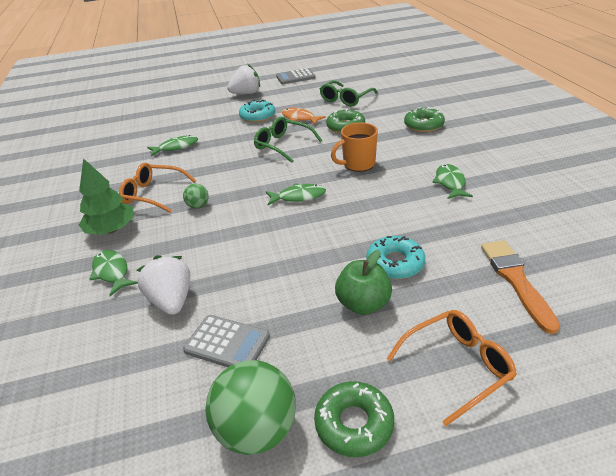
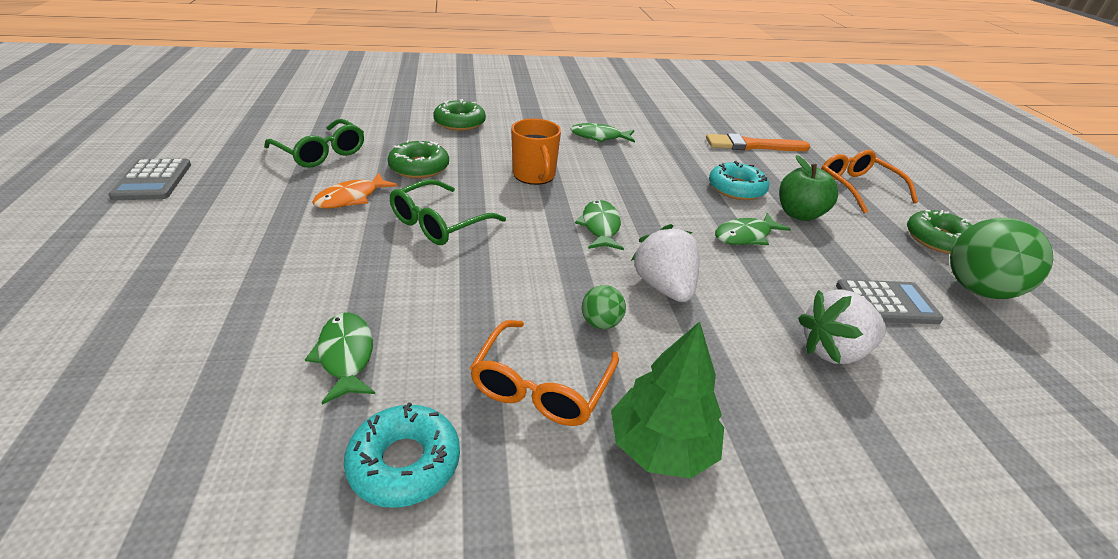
camera: 90 degrees left, 0 degrees up
green fish [89,250,138,296] -> green fish moved to [715,213,791,245]
grey calculator [183,315,270,367] -> grey calculator turned 60 degrees clockwise [836,279,944,324]
white strawberry [227,64,260,94] -> white strawberry moved to [631,224,700,302]
turquoise donut [239,100,275,123] -> turquoise donut moved to [344,402,460,508]

